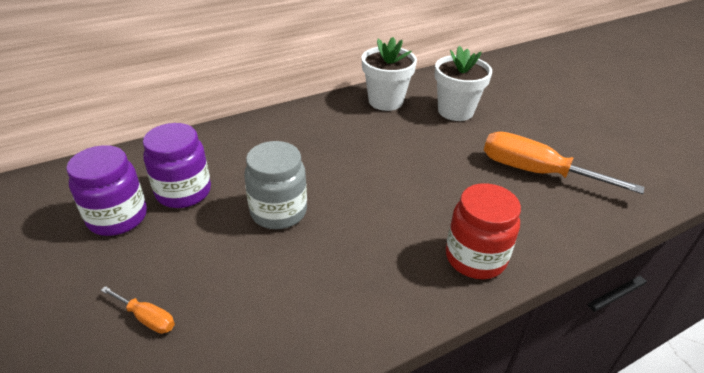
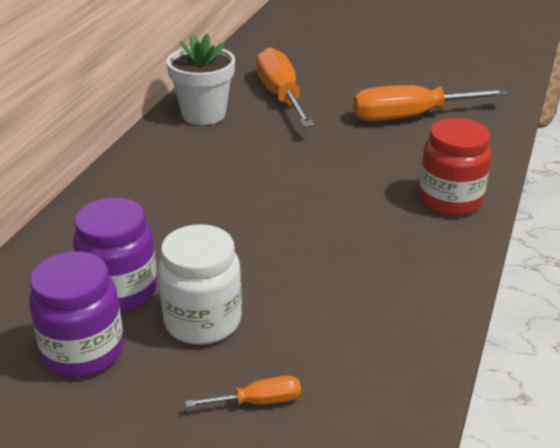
camera: 40 degrees left, 5 degrees down
grey jar [244,141,307,229] -> none
white flower pot [435,46,492,121] -> orange screwdriver [256,47,315,127]
none -> white jar [158,224,242,345]

